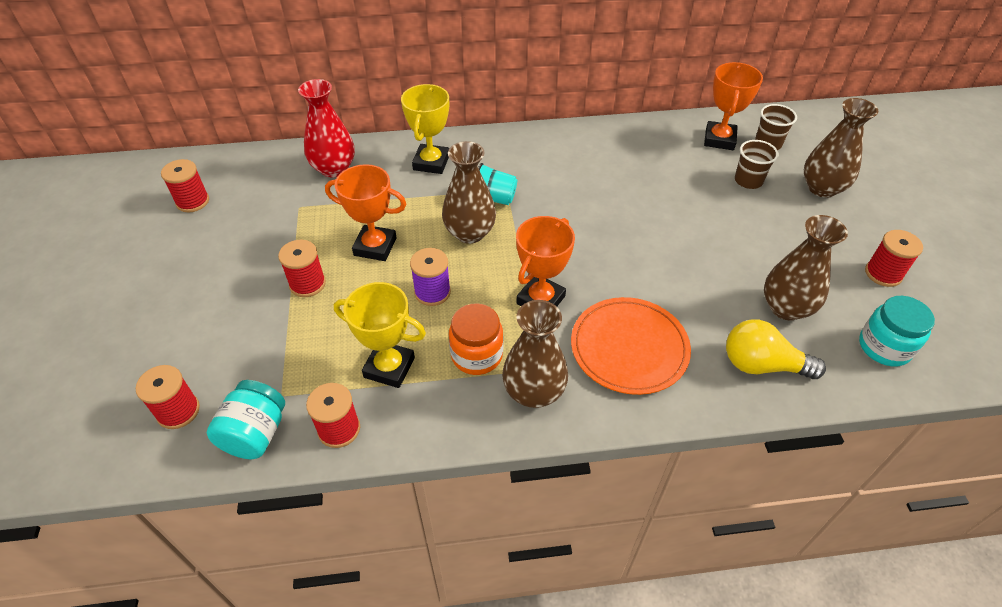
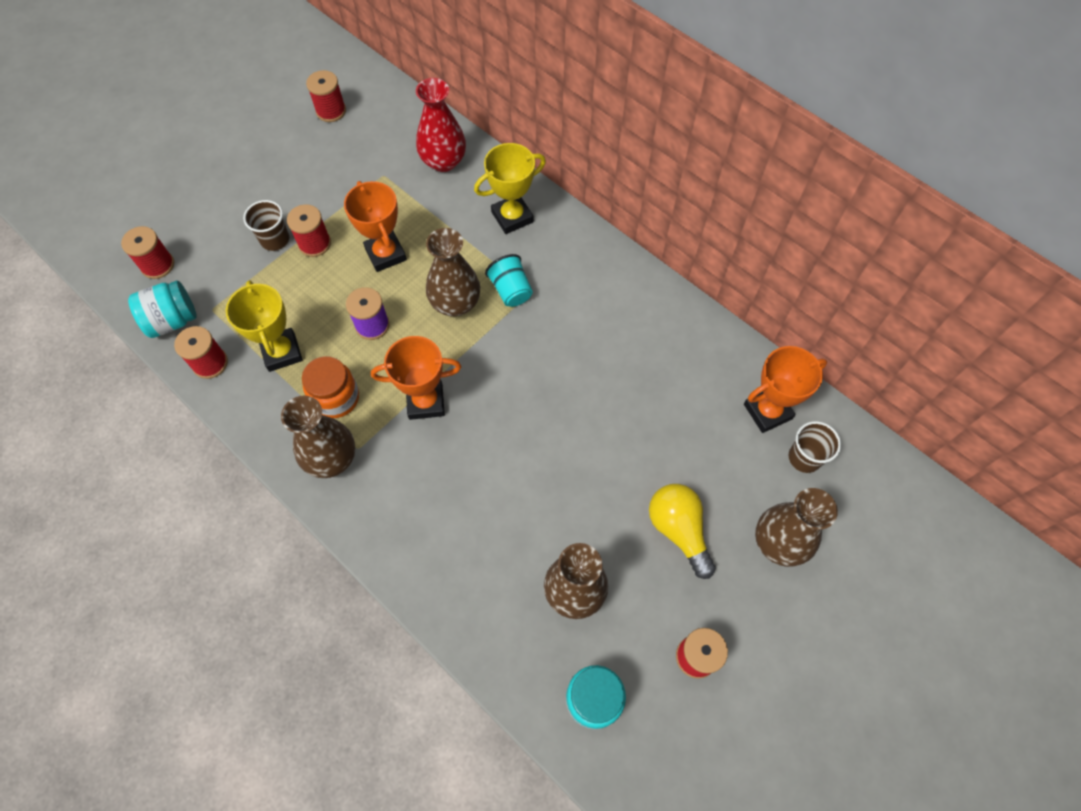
camera: 50 degrees right, 15 degrees up
orange plate [571,297,691,395] -> none
yellow light bulb [726,319,826,379] -> yellow light bulb moved to [649,484,716,579]
brown cup [735,140,778,189] -> brown cup moved to [243,200,289,251]

